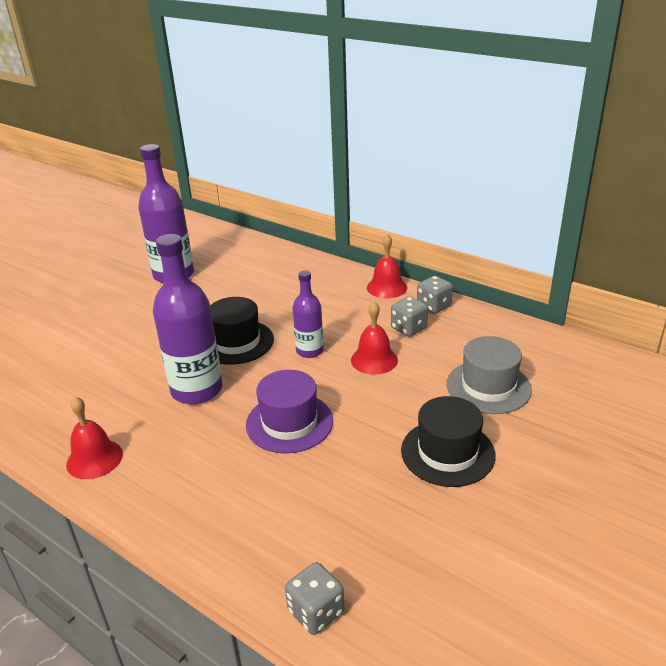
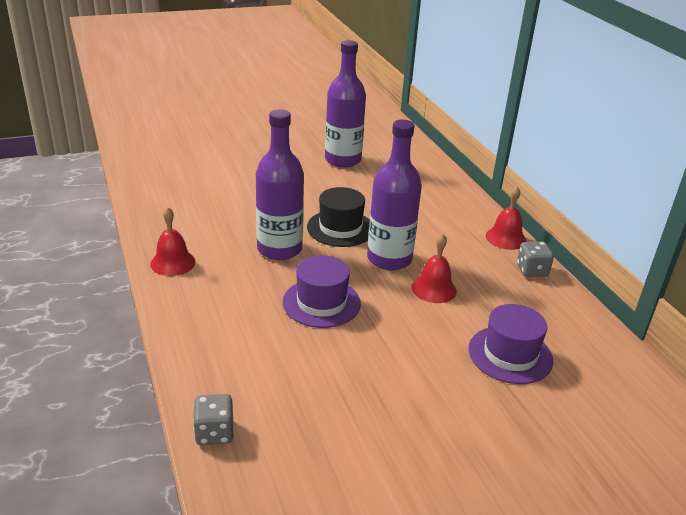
camera: 30 degrees right, 0 degrees up
purple bottle [292,270,324,358] -> purple bottle [367,119,422,270], size x1.76
grey dice [391,296,428,337] -> none
black hat [401,396,496,487] -> none
grey hat [447,336,532,414] -> purple hat [468,304,553,384]

